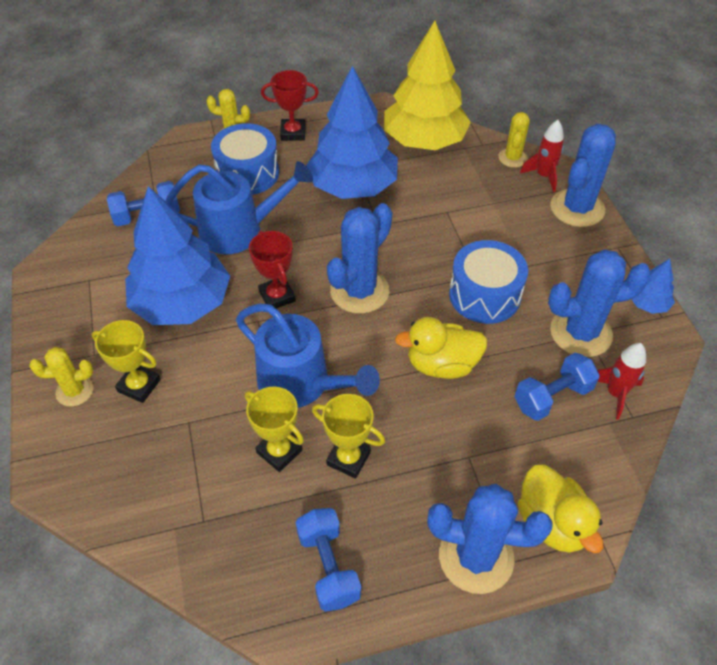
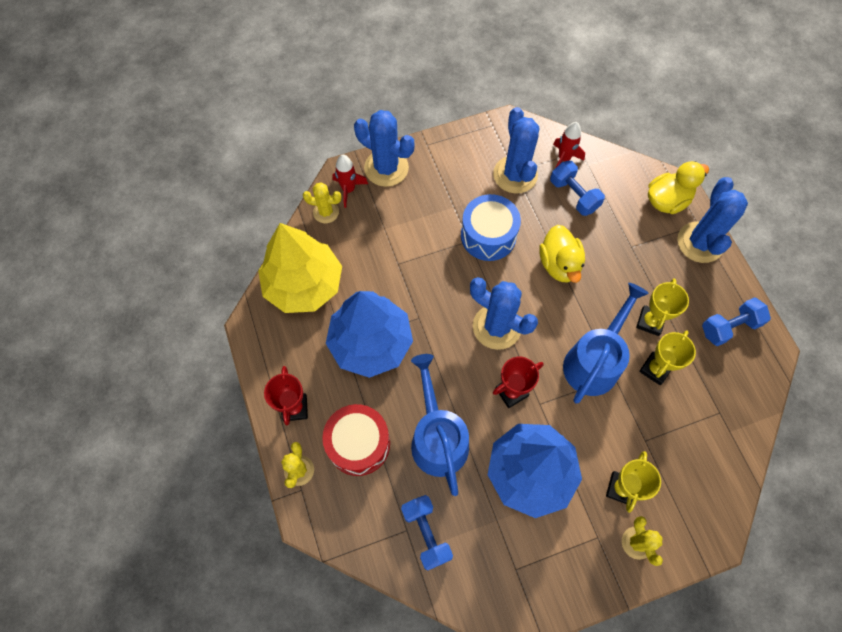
camera: 95 degrees left, 15 degrees up
blue drum [211,123,279,195] -> red drum [322,404,390,476]
blue tree [632,259,675,314] -> none

